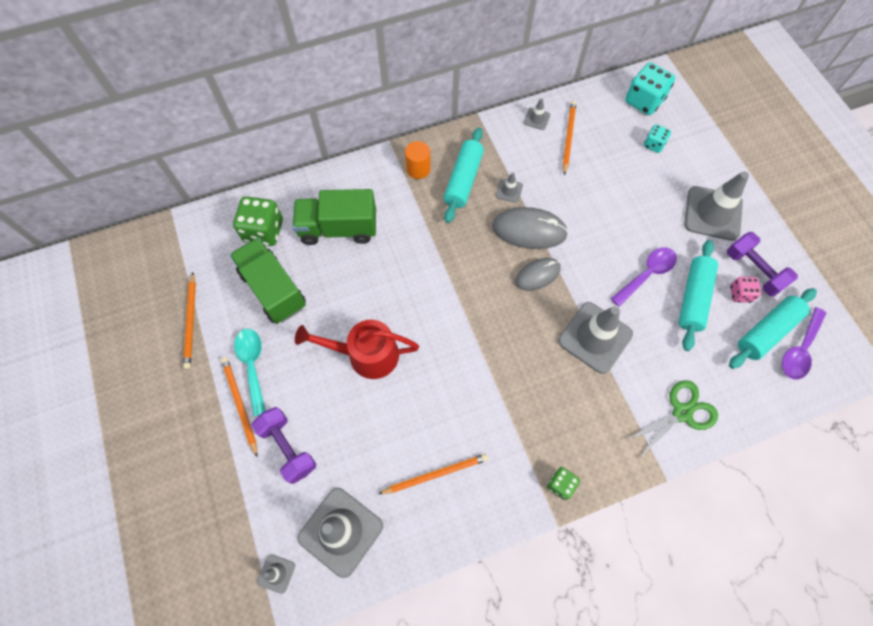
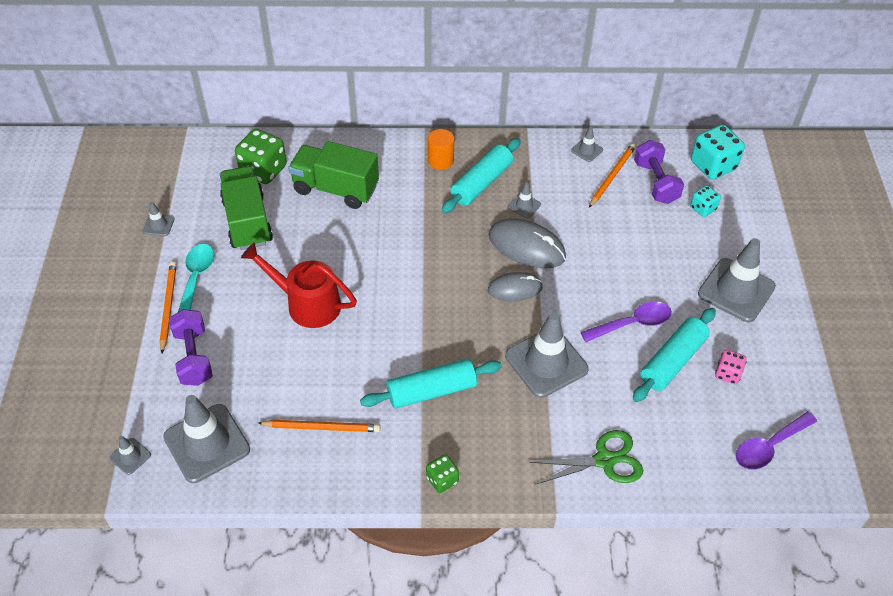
camera: 20 degrees right, 15 degrees down
orange pencil [183,273,196,369] -> grey traffic cone [143,202,175,236]
purple dumbbell [727,232,798,297] -> purple dumbbell moved to [634,140,684,204]
turquoise rolling pin [729,288,817,369] -> turquoise rolling pin moved to [360,359,502,408]

